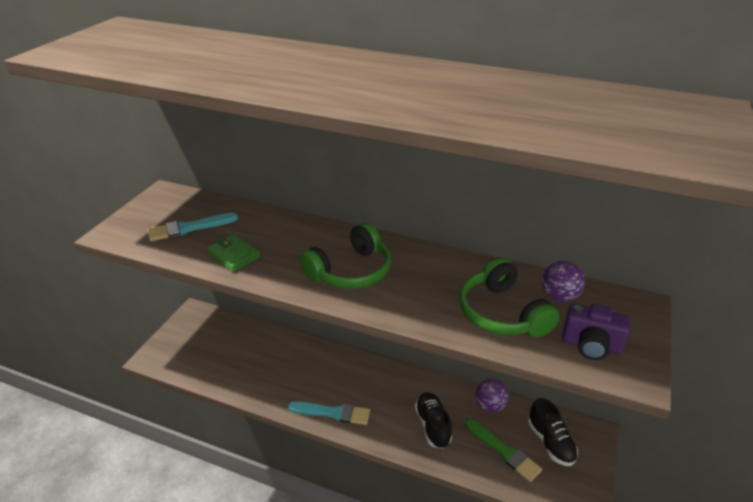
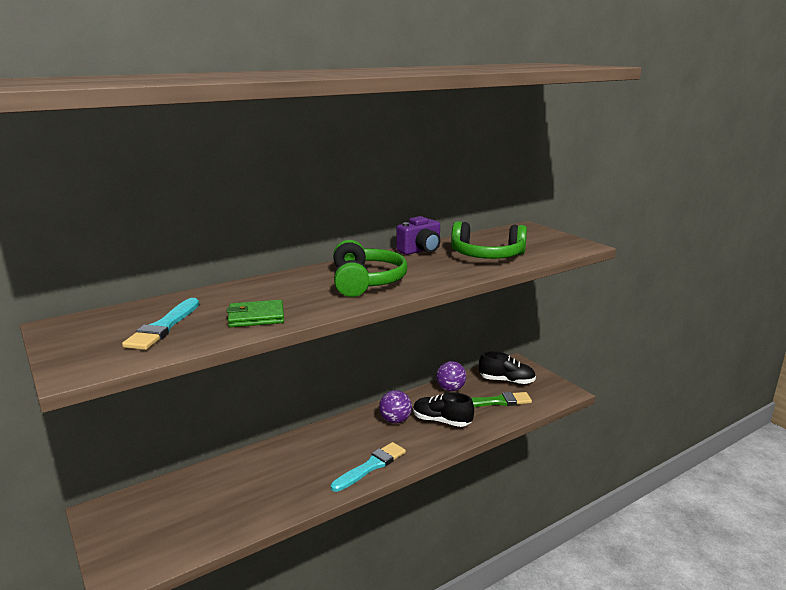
camera: 55 degrees left, 15 degrees down
purple ball [542,261,585,302] -> purple ball moved to [379,390,412,424]
purple camera [562,304,630,360] -> purple camera moved to [396,216,440,255]

